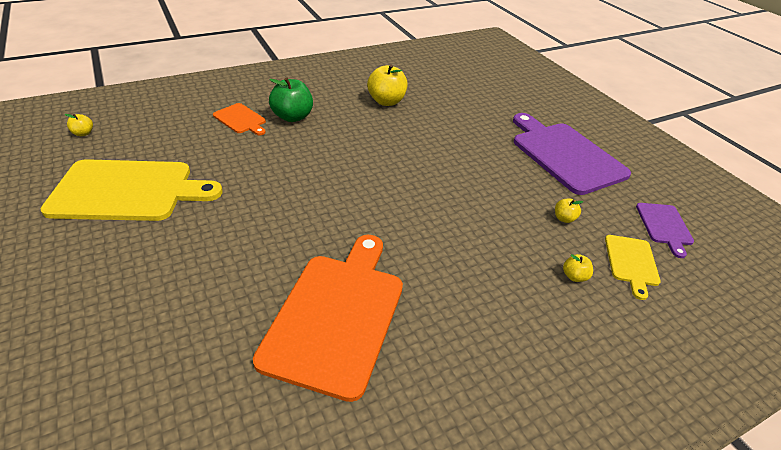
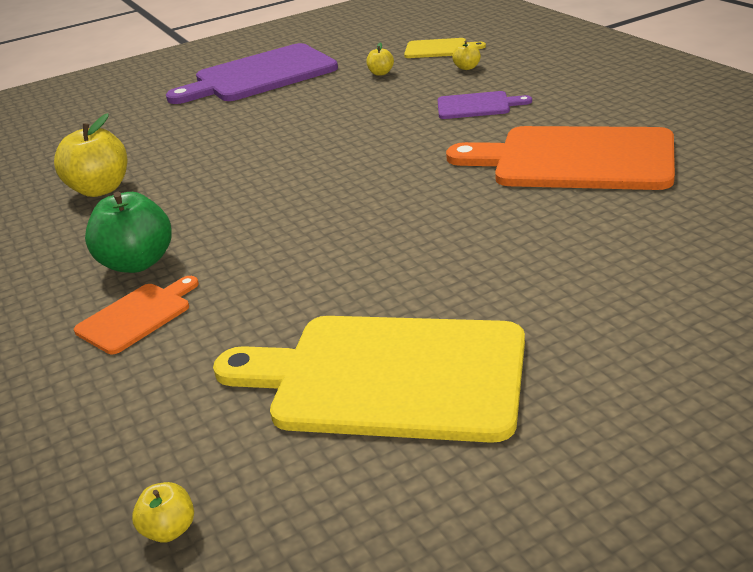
camera: 85 degrees left, 10 degrees down
yellow cutting board [41,159,223,221] -> yellow cutting board turned 75 degrees counterclockwise [213,316,525,443]
purple cutting board [636,203,694,258] -> purple cutting board moved to [437,91,532,119]

